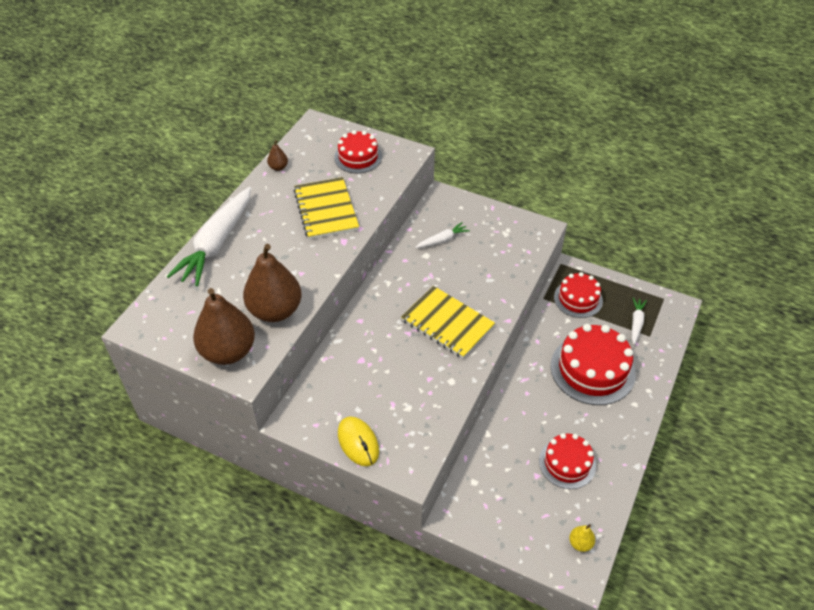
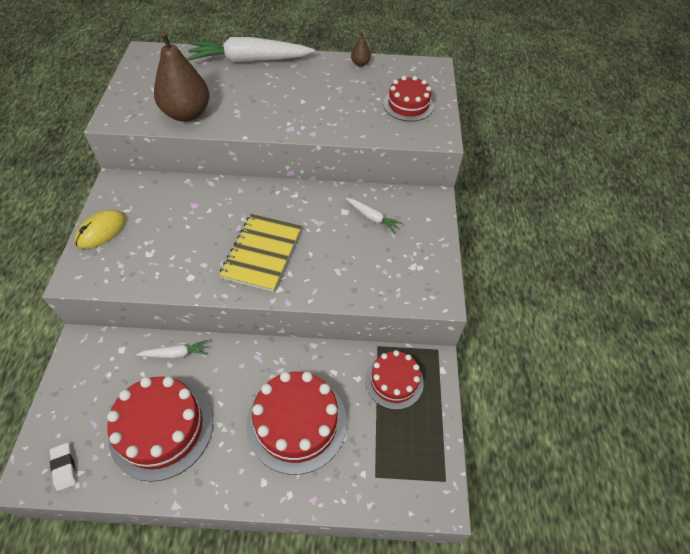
camera: 65 degrees right, 5 degrees up
brown pear [193,288,255,365] -> none
yellow notebook [293,177,359,239] -> none
red cake [539,433,596,489] -> red cake [107,376,213,482], size x1.62
yellow pear [569,524,595,552] -> white eraser [50,443,76,491]
white carrot [632,297,647,345] -> white carrot moved to [136,340,208,359]

